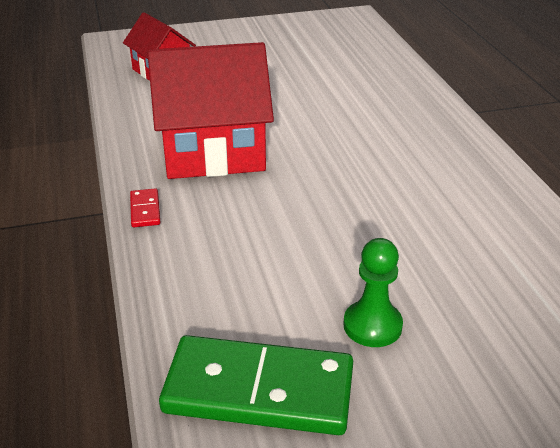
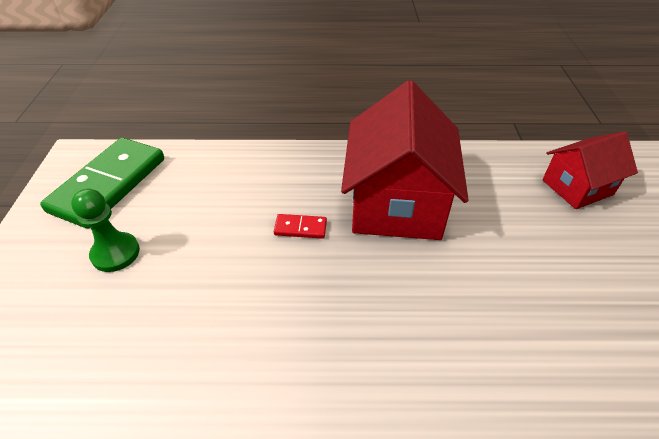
camera: 105 degrees right, 10 degrees up
red domino [130,188,160,227] -> red domino moved to [274,214,327,239]

